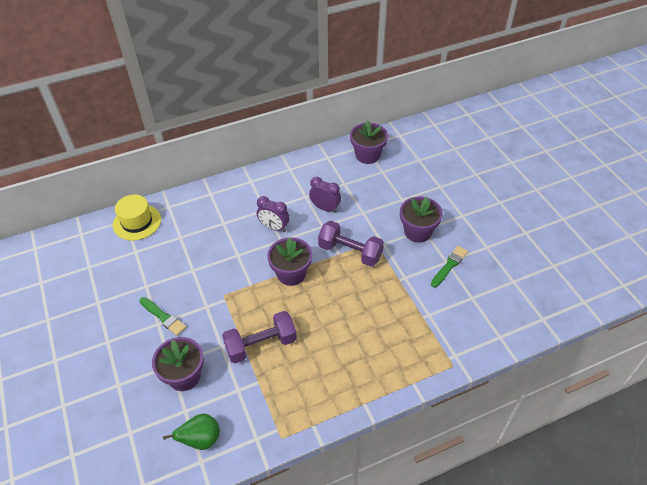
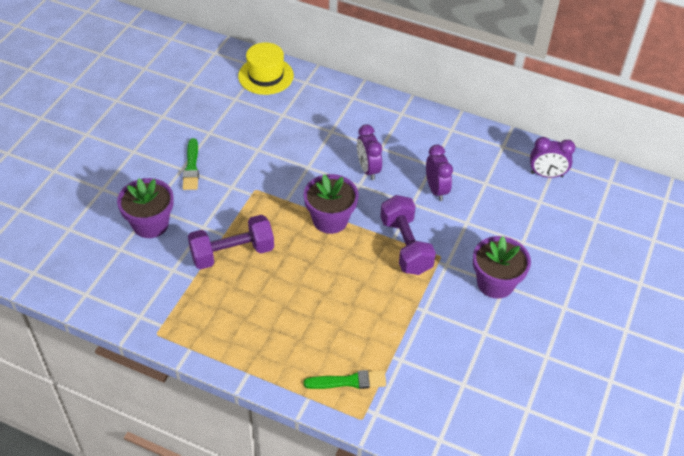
camera: 45 degrees right, 0 degrees up
green pear [163,413,220,450] -> none
purple dumbbell [222,311,297,363] -> purple dumbbell turned 45 degrees counterclockwise [188,215,274,270]
purple flower pot [350,120,388,164] -> purple clock [530,137,575,178]
green brush [431,246,468,287] -> green brush moved to [304,370,386,389]

